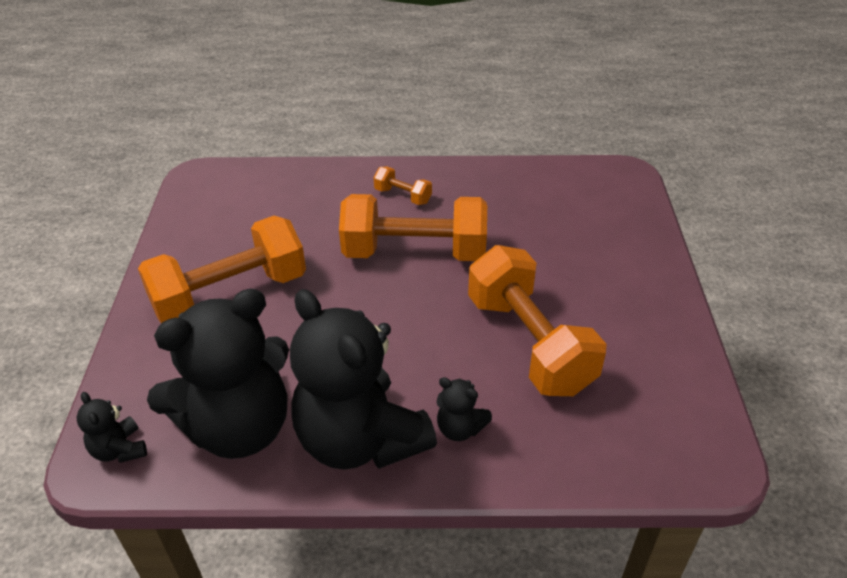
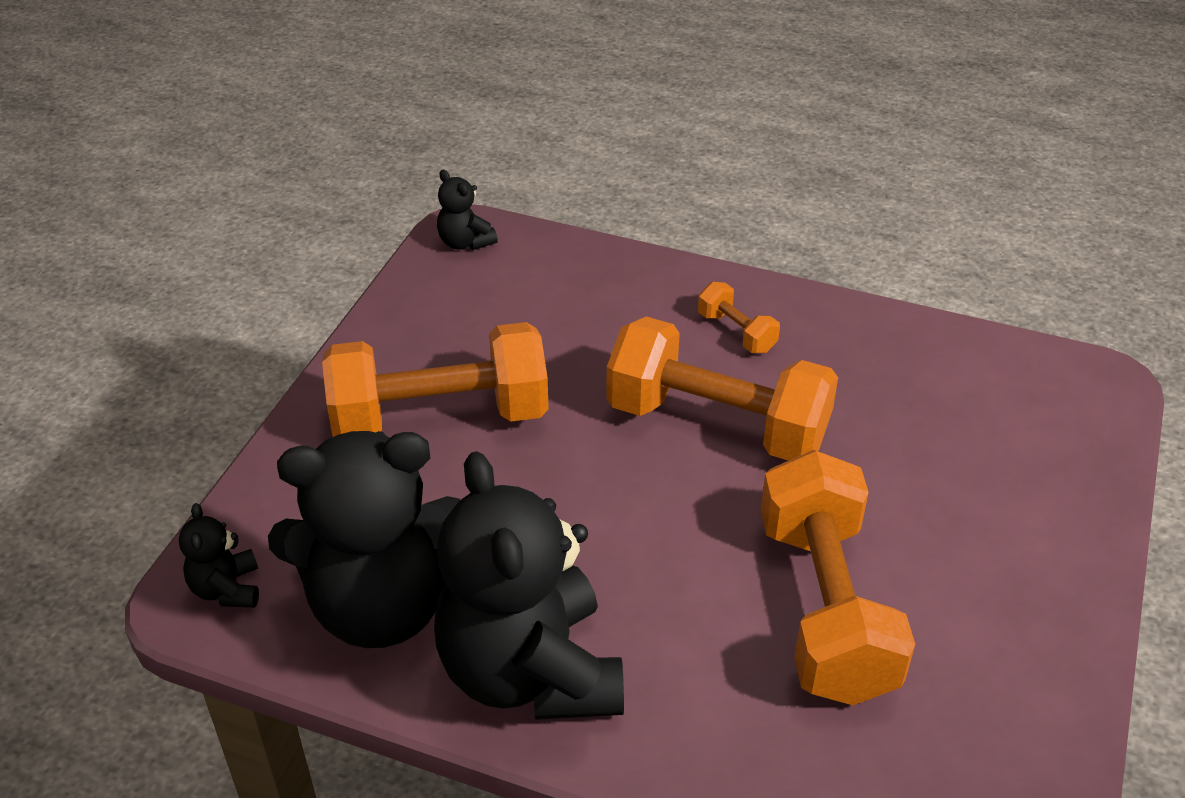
camera: 20 degrees right, 0 degrees up
black teddy bear [436,377,492,441] -> black teddy bear moved to [437,170,498,250]

